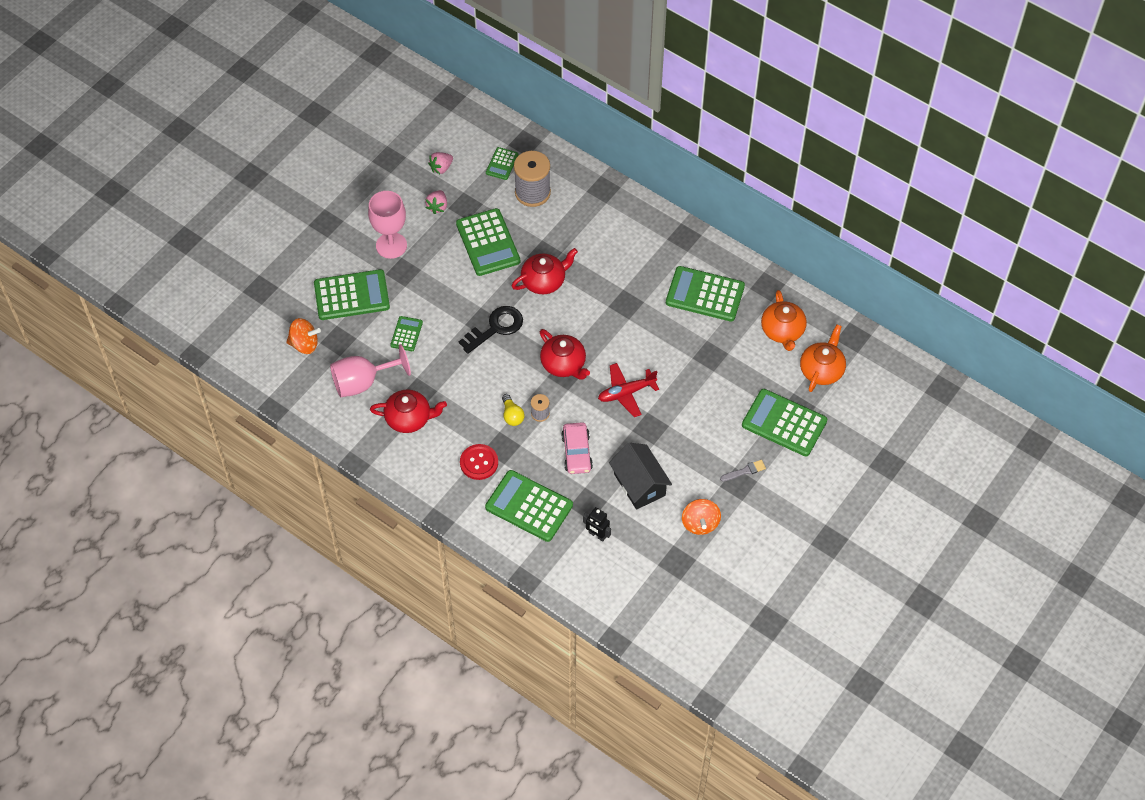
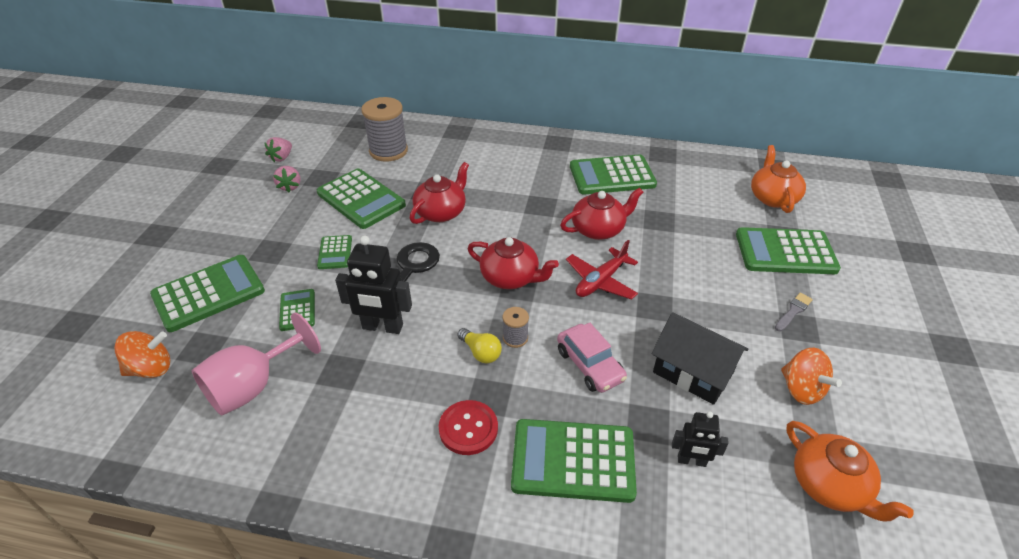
camera: 25 degrees left, 15 degrees down
pink goblet [368,191,407,259] -> none
red teapot [370,390,447,433] -> red teapot moved to [560,188,643,240]
green calculator [486,147,518,180] -> green calculator moved to [317,235,352,269]
orange teapot [761,290,807,351] -> orange teapot moved to [786,421,914,522]
none -> black robot [335,236,412,334]

